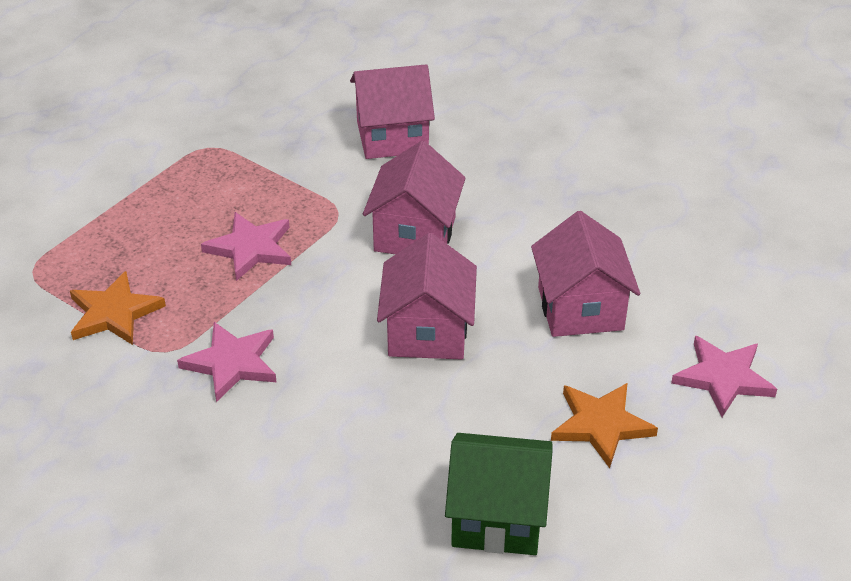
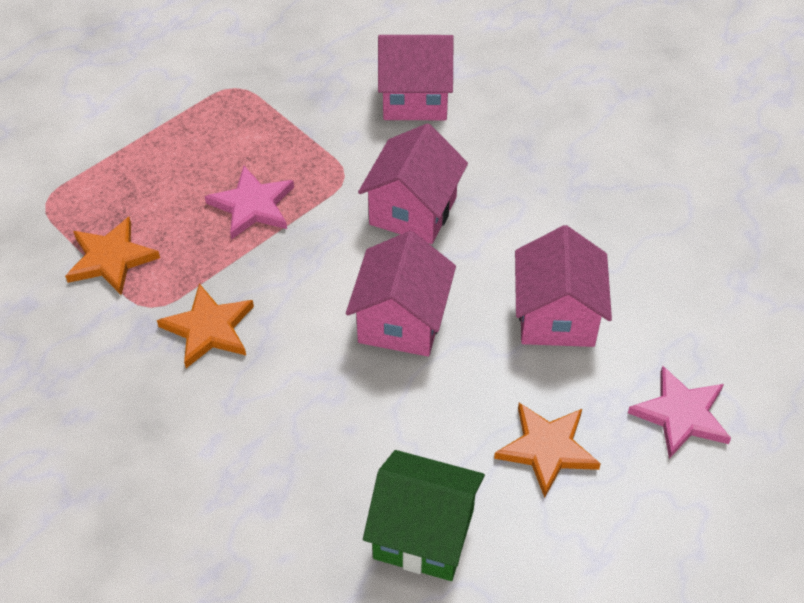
camera: 10 degrees right, 10 degrees up
pink star [177,322,277,402] -> orange star [157,283,254,368]

